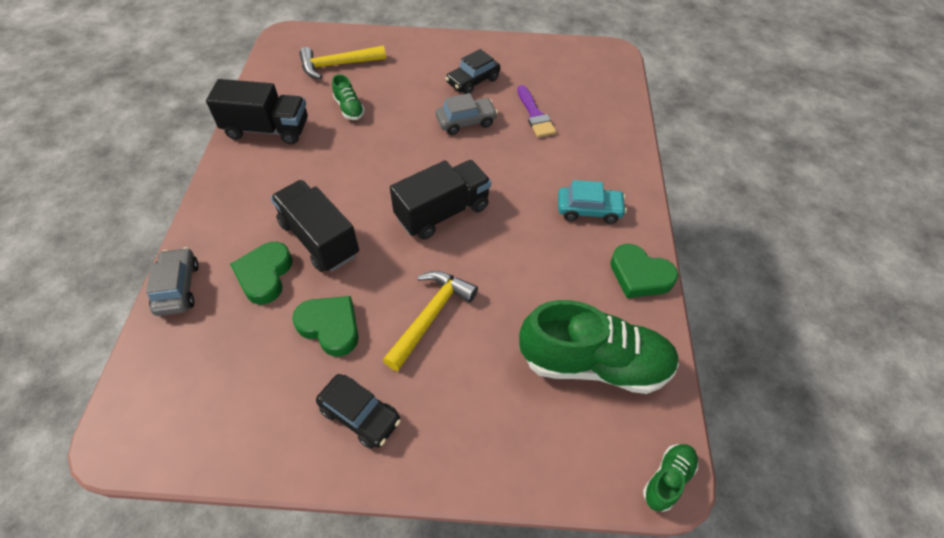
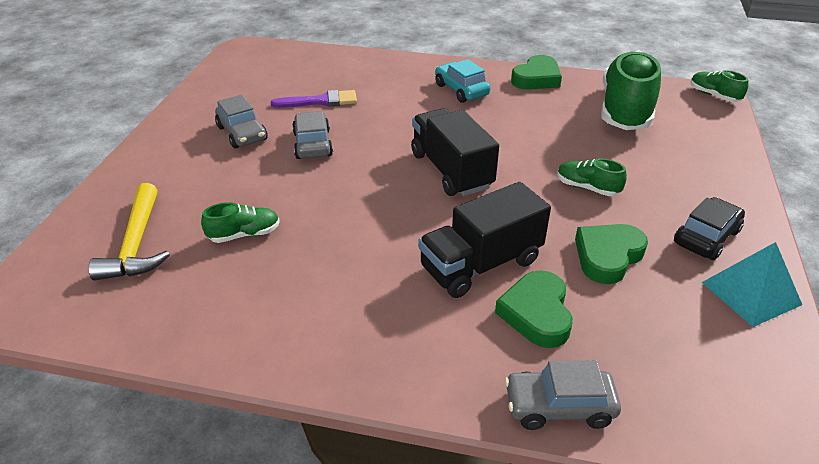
camera: 80 degrees left, 15 degrees down
black truck [206,79,308,144] -> none
green heart [230,242,293,305] -> green heart turned 75 degrees clockwise [495,270,573,348]
yellow hammer [383,271,478,371] -> green shoe [557,158,627,196]
black car [445,49,500,94] -> grey car [215,95,268,149]
turquoise car [558,180,627,224] -> turquoise car turned 45 degrees counterclockwise [435,59,491,103]
none -> turquoise pyramid [702,242,802,327]

